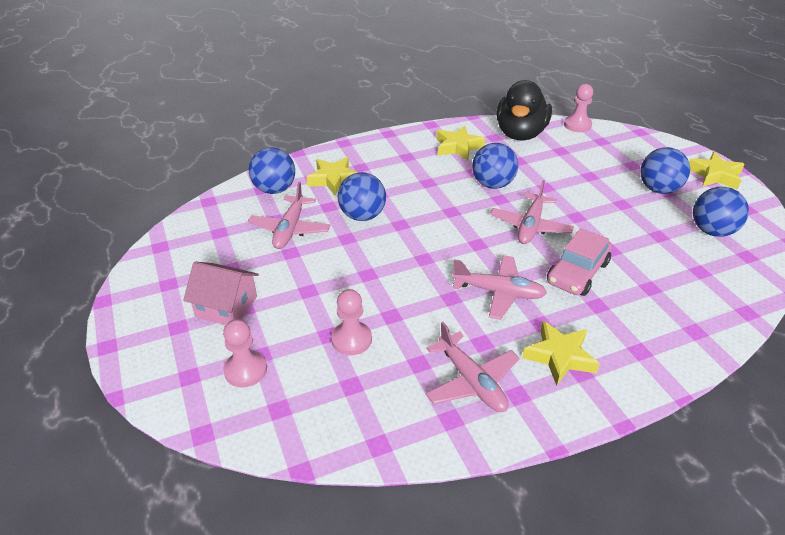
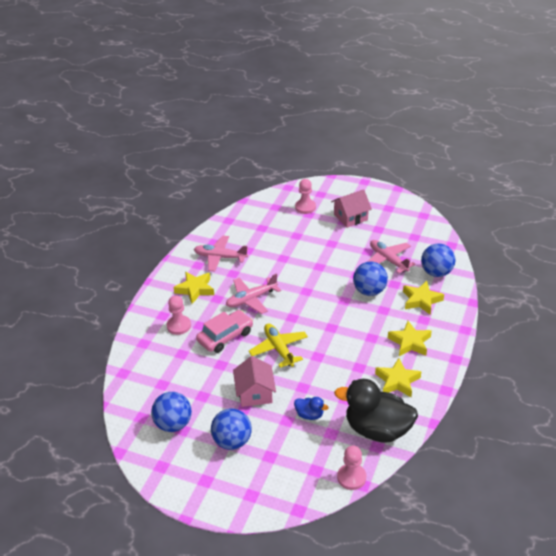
camera: 135 degrees right, 0 degrees up
pink pawn [331,289,372,355] -> pink pawn moved to [167,295,191,335]
blue ball [472,143,518,189] -> none
pink plane [490,180,574,244] -> yellow plane [249,323,308,368]
black duck [496,80,552,140] -> black duck turned 45 degrees counterclockwise [334,379,418,442]
pink car [547,228,612,296] -> pink car turned 60 degrees clockwise [196,310,253,353]
yellow star [689,152,745,190] -> yellow star moved to [388,321,432,356]
none -> pink house [233,356,276,407]
none -> blue duck [294,397,328,420]

